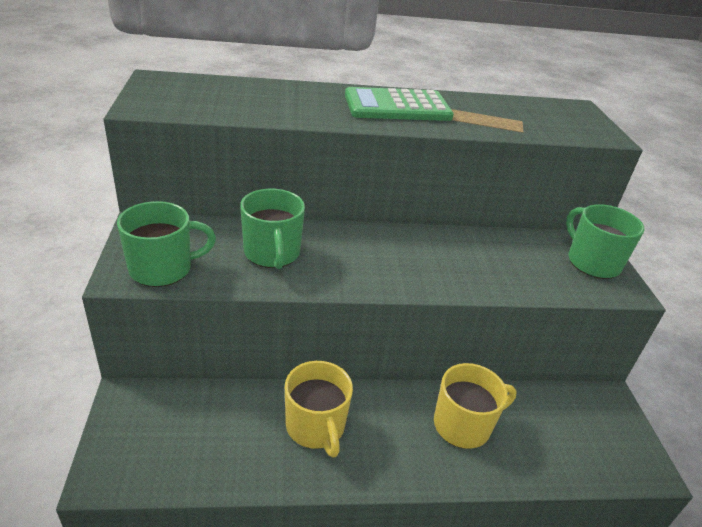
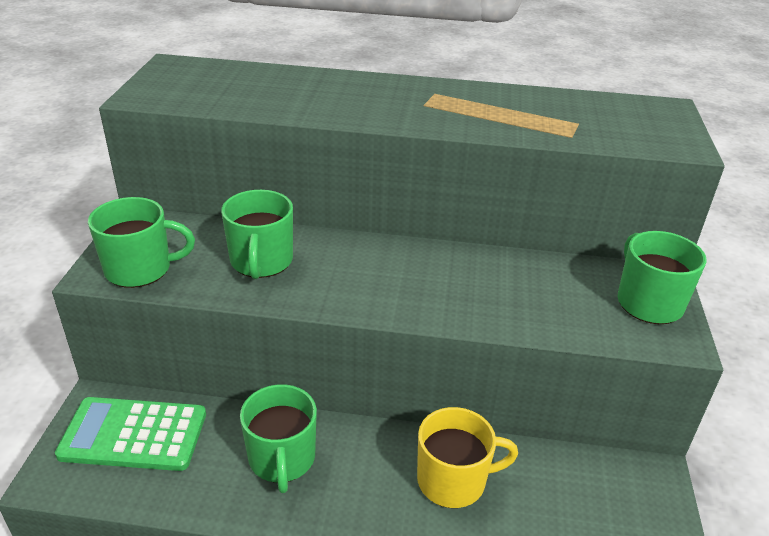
camera: 15 degrees right, 0 degrees up
yellow mug [285,361,353,458] -> green mug [240,384,317,493]
green calculator [345,87,454,121] -> green calculator moved to [55,397,206,471]

